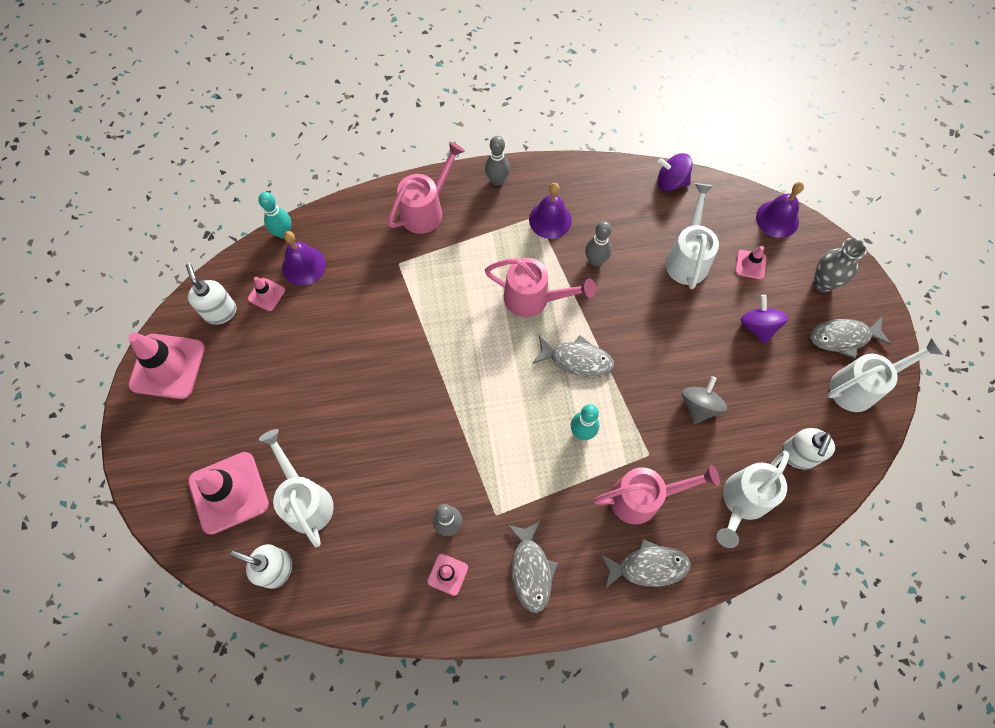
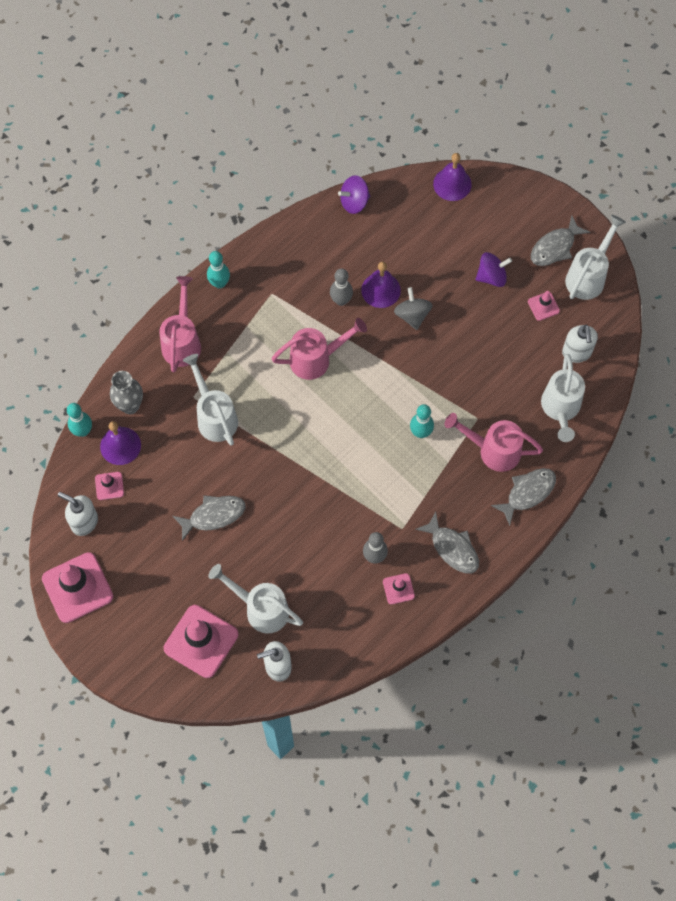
camera: 35 degrees left, 0 degrees up
grey bowling pin [485,136,510,185] -> turquoise bowling pin [207,251,230,289]
purple bell [529,183,572,239] -> purple bell moved to [361,262,401,308]
grey fish [532,335,614,377] -> grey fish moved to [173,495,246,541]
pink watering can [593,465,720,525] -> pink watering can turned 120 degrees counterclockwise [445,413,543,472]
white watering can [666,183,719,289] -> white watering can moved to [183,354,238,446]
grey spinning top [682,376,727,424] -> grey spinning top moved to [394,287,433,330]
pink traffic cone [735,246,766,280] -> pink traffic cone moved to [528,291,560,321]
purple spinning top [741,295,788,344] -> purple spinning top turned 120 degrees clockwise [476,252,512,287]
grey vase [813,238,867,292] -> grey vase moved to [110,371,143,414]

